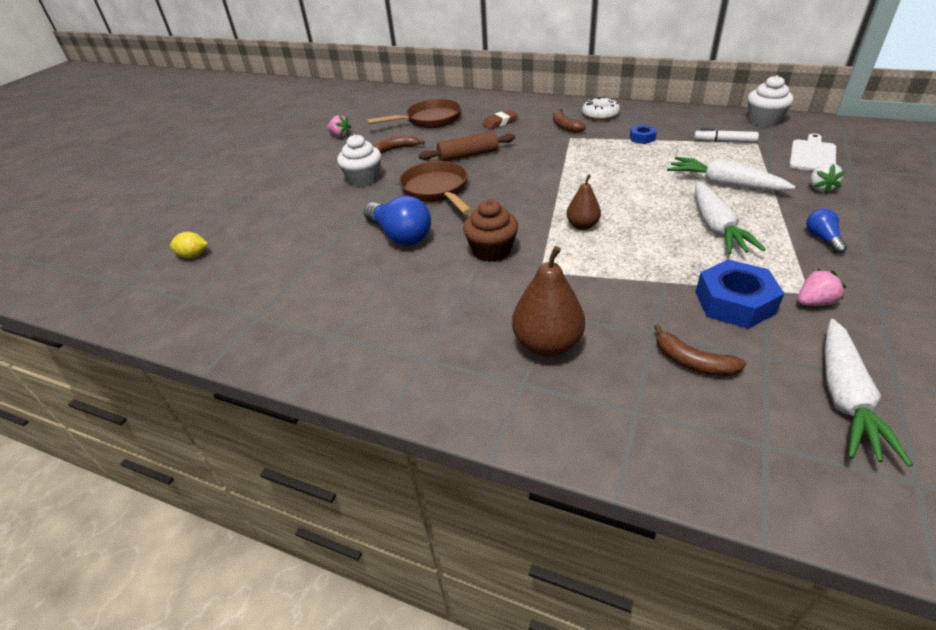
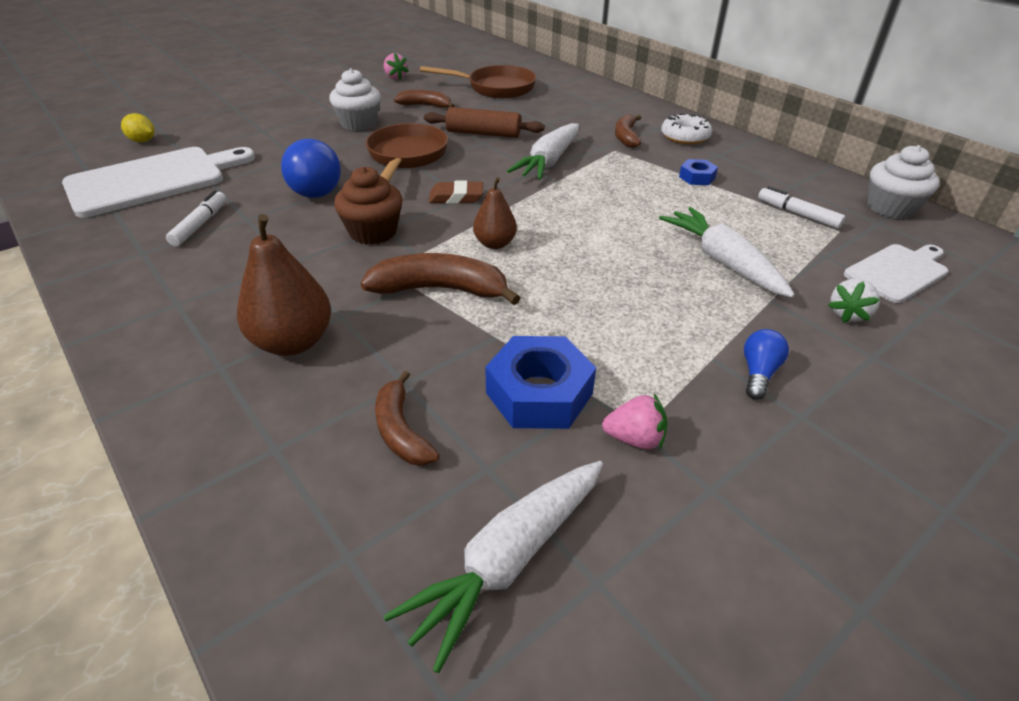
camera: 25 degrees right, 0 degrees up
brown eraser [482,110,518,129] -> brown eraser moved to [429,181,483,204]
white carrot [695,182,766,254] -> white carrot moved to [507,123,579,180]
none -> white cutting board [62,147,255,218]
none -> white marker [166,190,226,247]
none -> brown banana [360,253,520,305]

